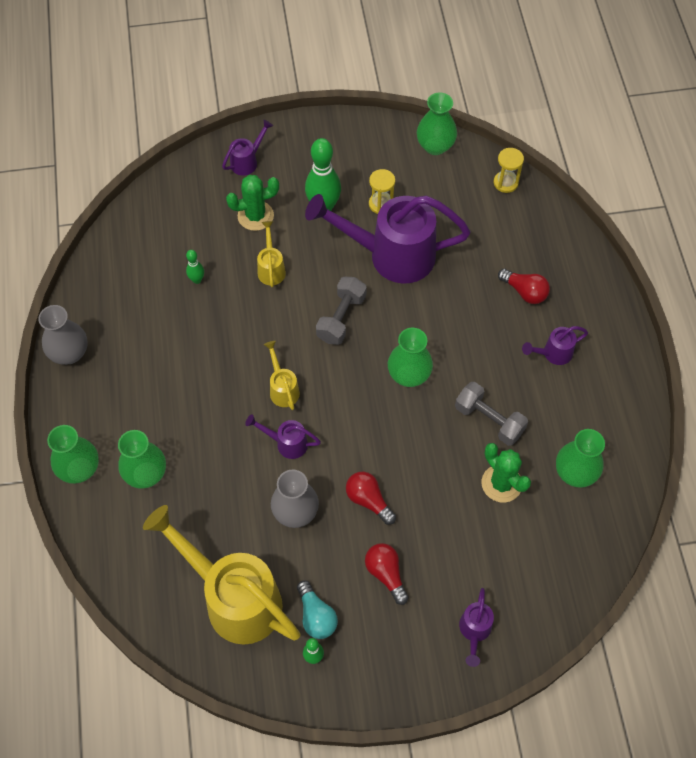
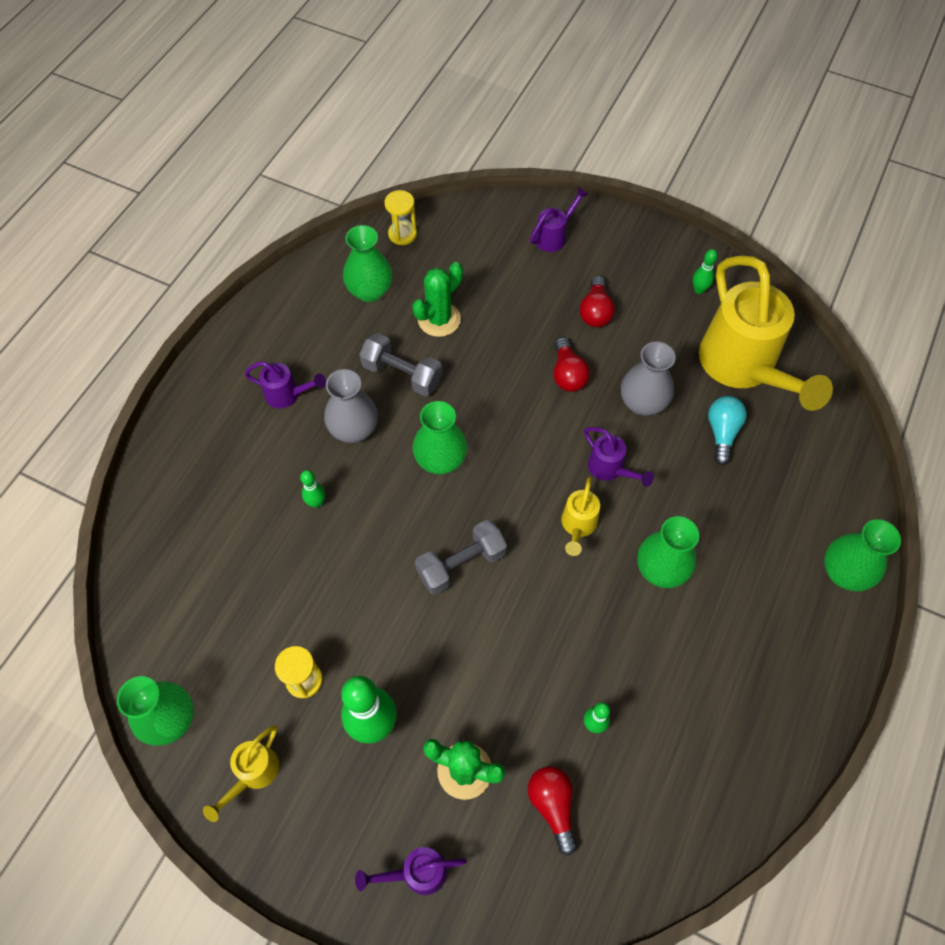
camera: 145 degrees left, 0 degrees up
grey vase [38,305,88,365] -> grey vase moved to [324,369,378,443]
green vase [118,430,166,489] -> green vase moved to [637,516,699,588]
yellow watering can [257,221,286,287] -> yellow watering can moved to [203,725,279,822]
turquoise light bulb [297,580,338,639] -> turquoise light bulb moved to [708,396,747,465]
purple watering can [305,194,470,284] -> none
grey dumbbell [455,382,528,446] -> grey dumbbell turned 45 degrees counterclockwise [359,333,443,396]
green cactus [482,443,531,502] -> green cactus turned 45 degrees clockwise [412,262,463,337]
yellow hourglass [494,148,524,193] -> yellow hourglass moved to [384,190,417,245]
red light bulb [498,269,550,304] -> red light bulb moved to [528,766,577,855]
none -> green bowling pin [300,470,325,508]

